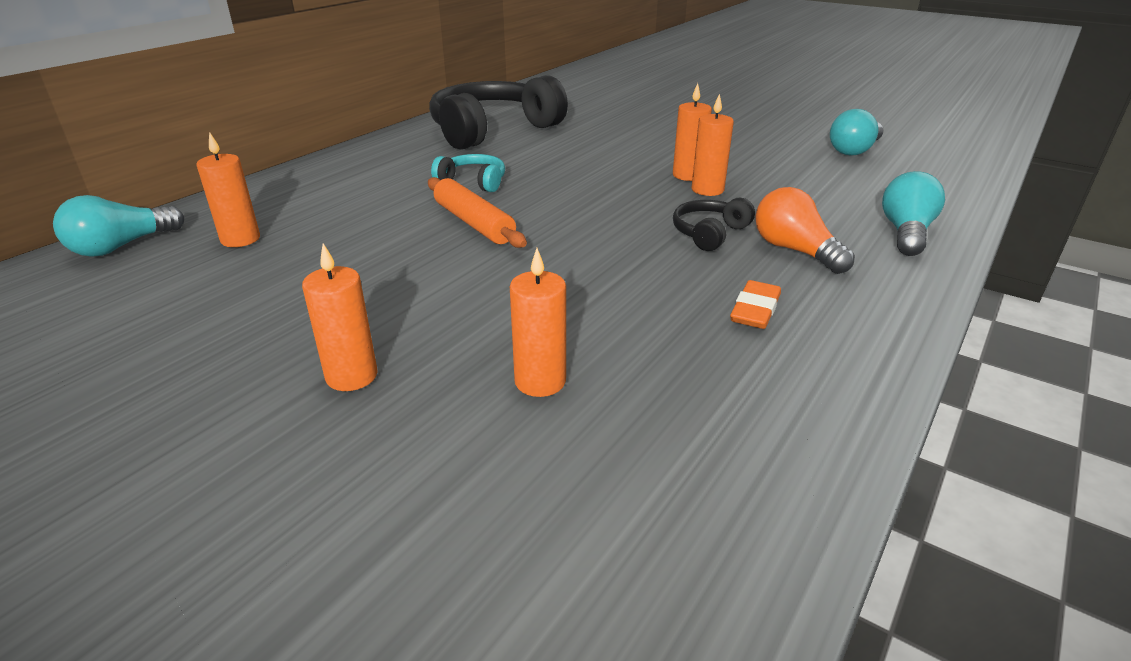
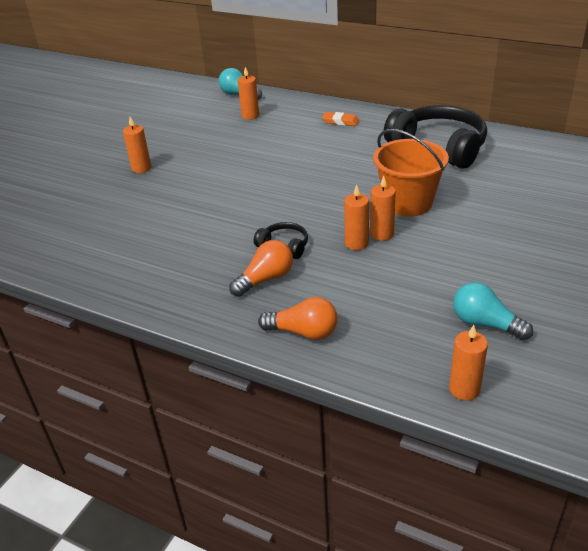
camera: 85 degrees right, 5 degrees up
orange rolling pin [428,177,527,248] -> none
turquoise headphones [431,154,505,192] -> none
orange candle [510,248,566,397] -> orange candle moved to [449,325,488,401]
orange eraser [730,280,781,329] -> orange eraser moved to [322,112,359,126]
turquoise light bulb [882,171,945,256] -> orange light bulb [258,297,338,340]
none -> orange bucket [373,129,449,217]

